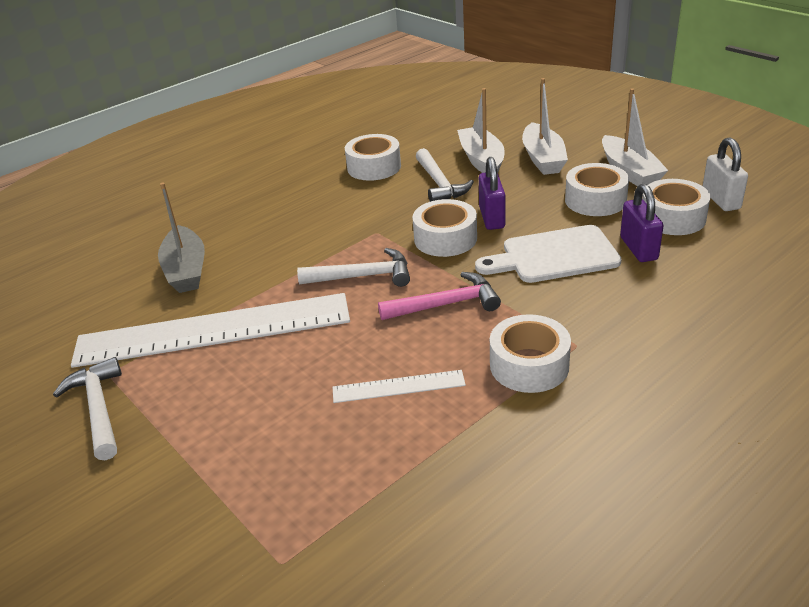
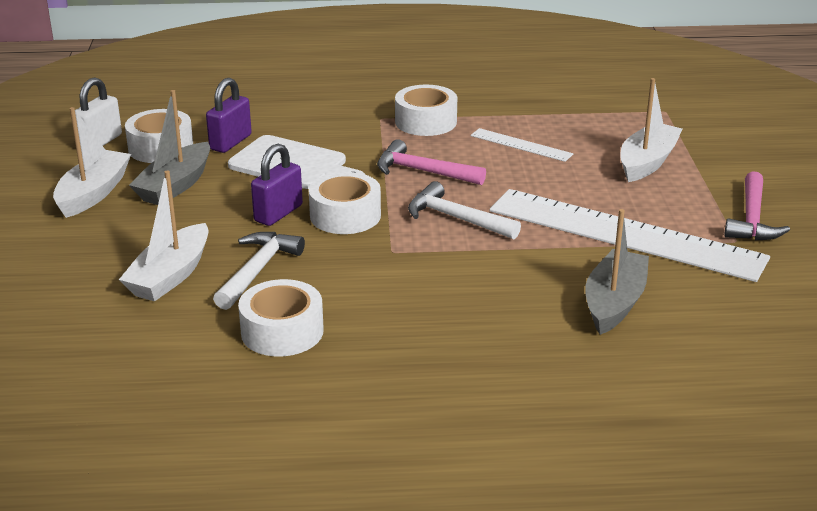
camera: 145 degrees left, 5 degrees down
white hammer [53,357,122,460] -> pink hammer [724,171,790,240]
white boat [522,78,568,175] -> white boat moved to [620,78,683,182]
white tape [565,163,629,216] -> grey boat [129,90,210,205]

